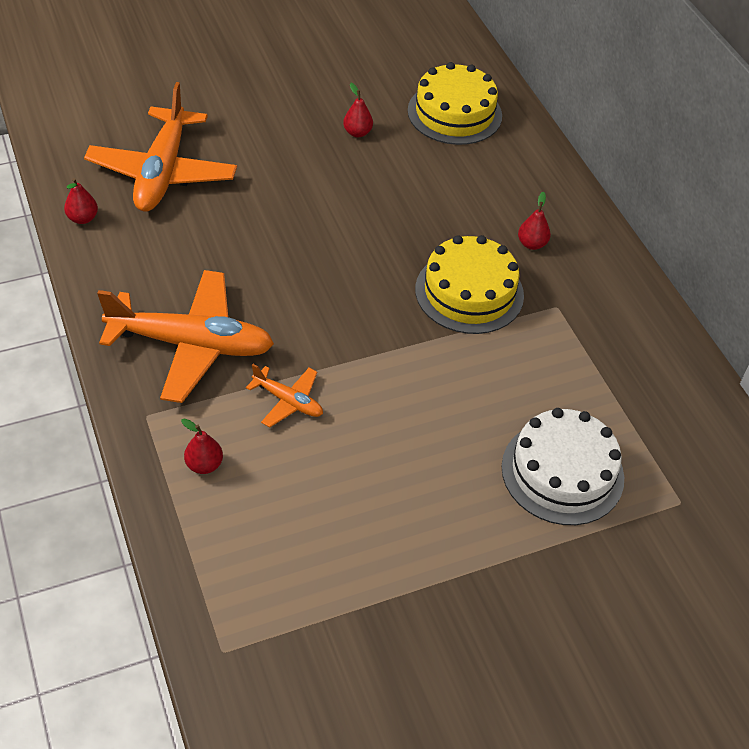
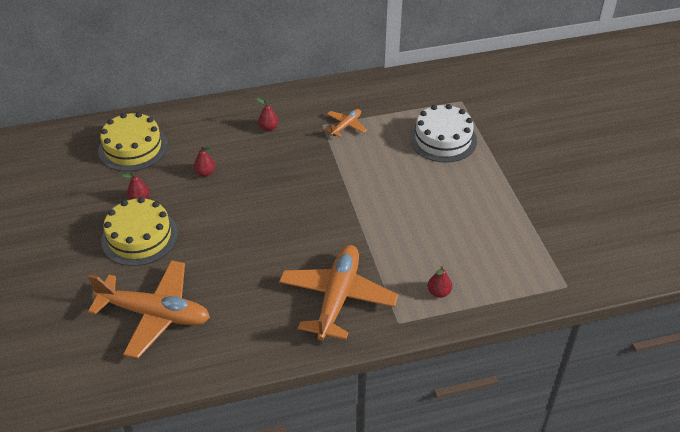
camera: 80 degrees left, 5 degrees down
red pear [64,178,98,224] -> red pear moved to [194,146,215,177]
orange plane [246,364,323,427] -> orange plane moved to [325,109,367,137]
yellow cake [415,235,524,334] -> yellow cake moved to [101,197,178,266]

